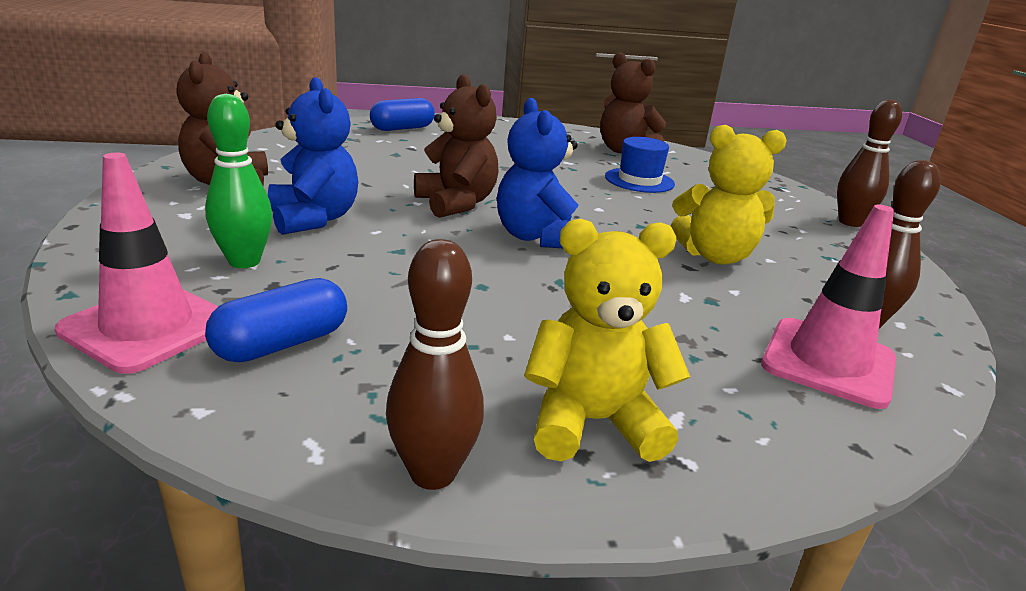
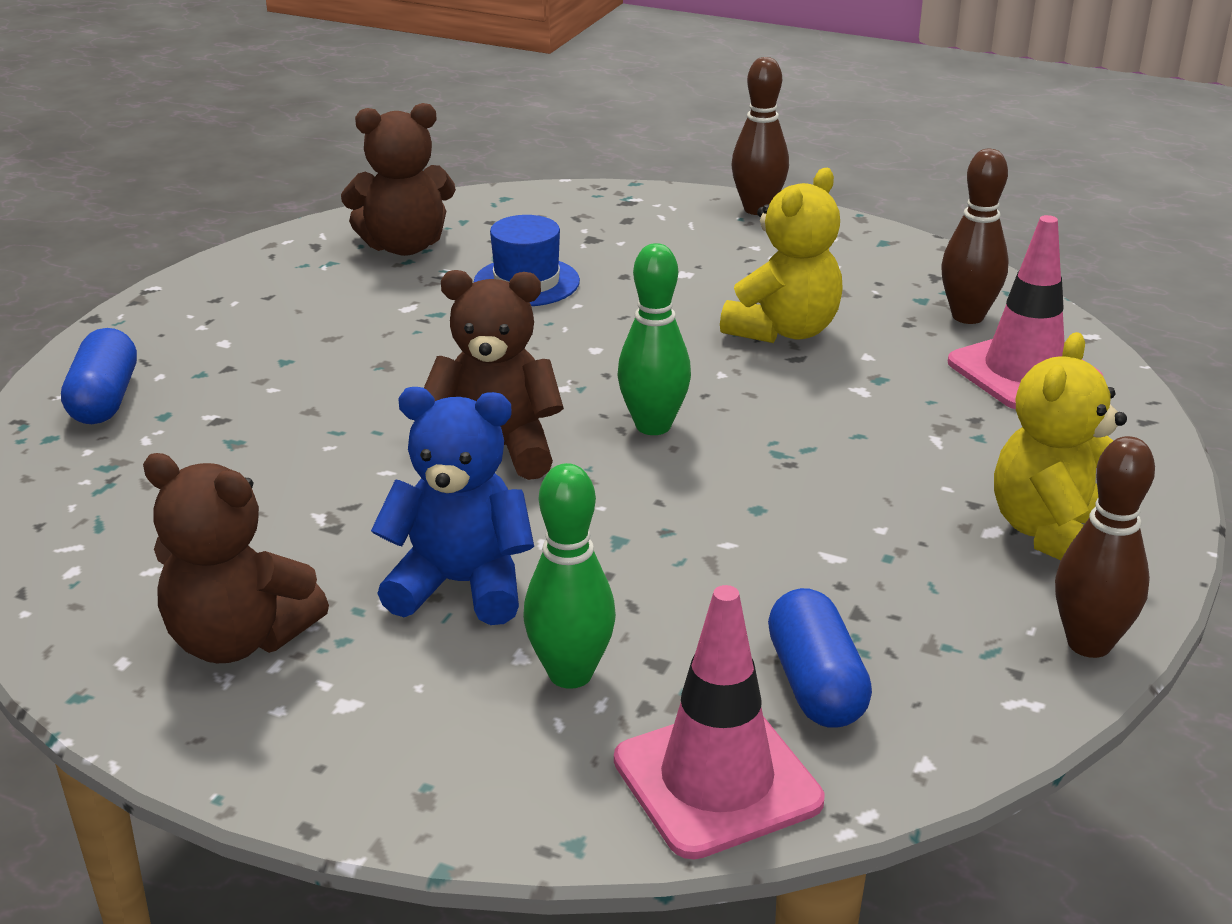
camera: 55 degrees left, 5 degrees up
blue teddy bear [497,98,578,248] -> green bowling pin [617,243,691,435]

